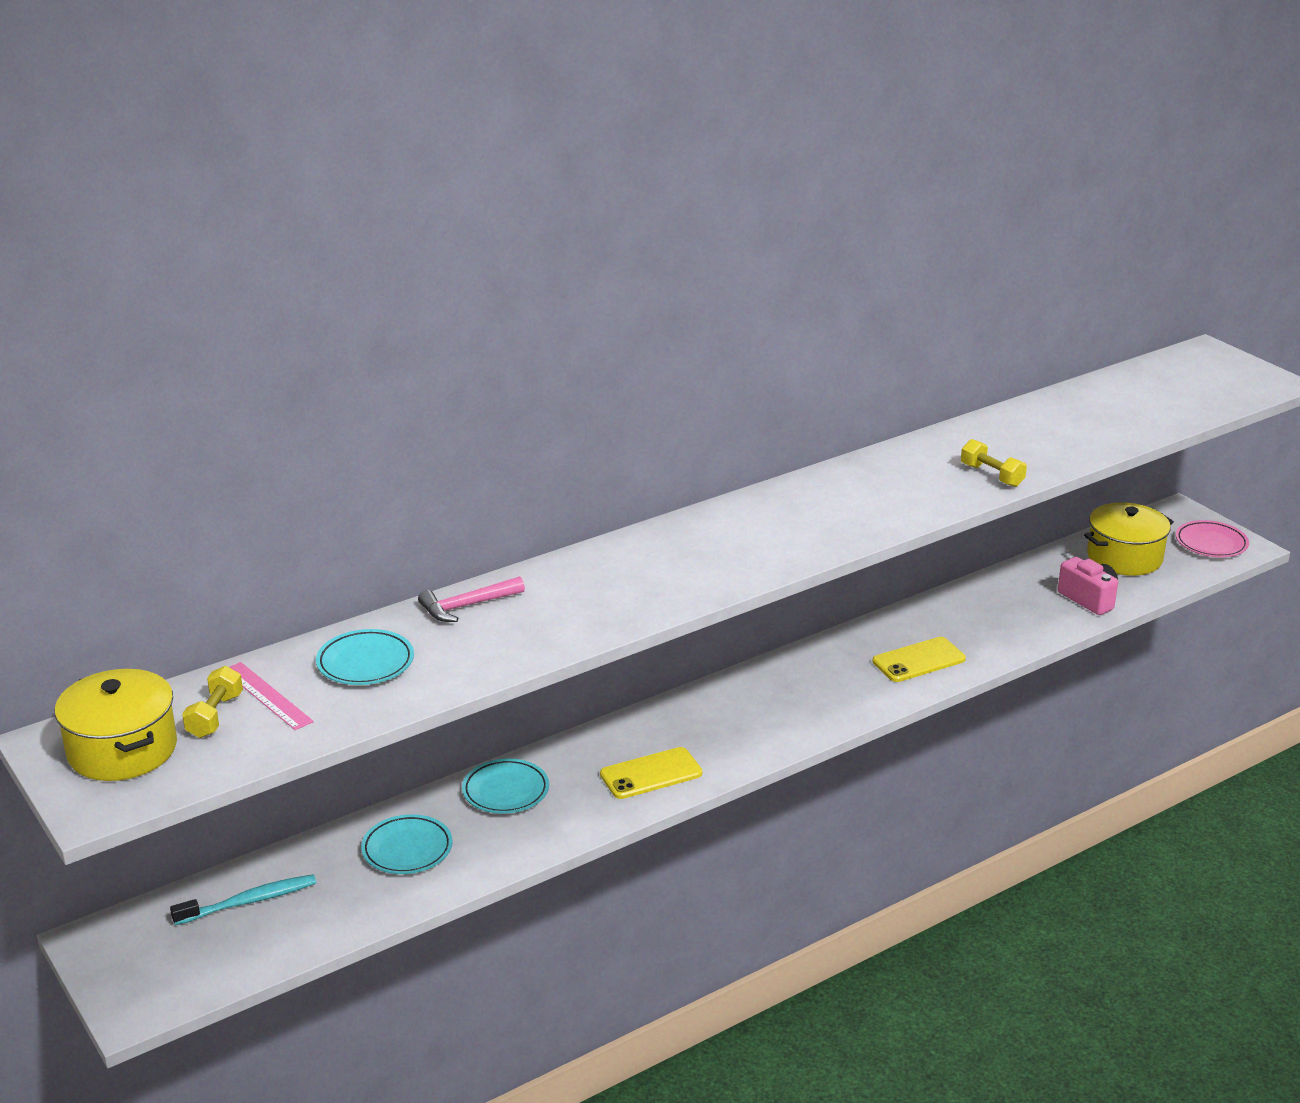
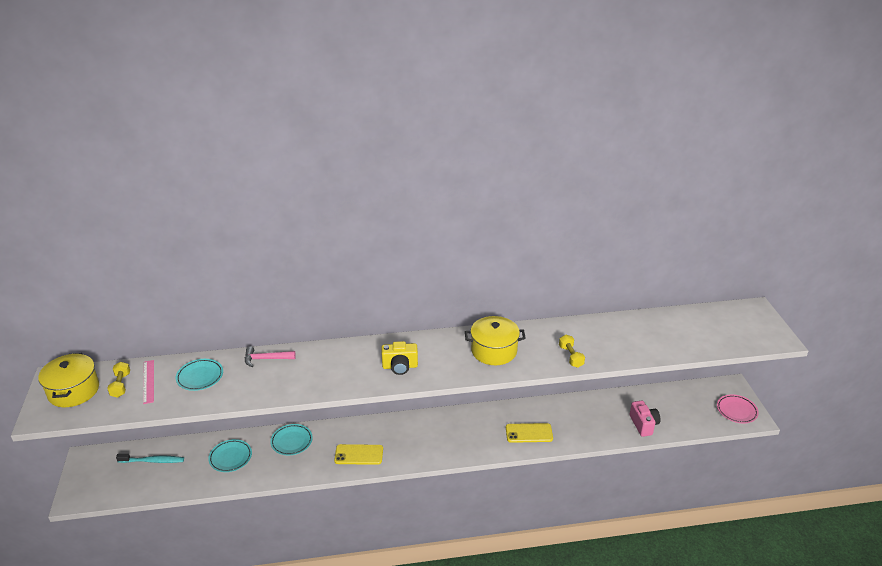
camera: 25 degrees right, 5 degrees up
yellow dumbbell [182,666,243,738] -> yellow dumbbell turned 45 degrees counterclockwise [107,362,130,398]
yellow pot [1084,502,1174,576] -> yellow pot moved to [465,316,526,365]
none -> yellow camera [381,341,418,375]

